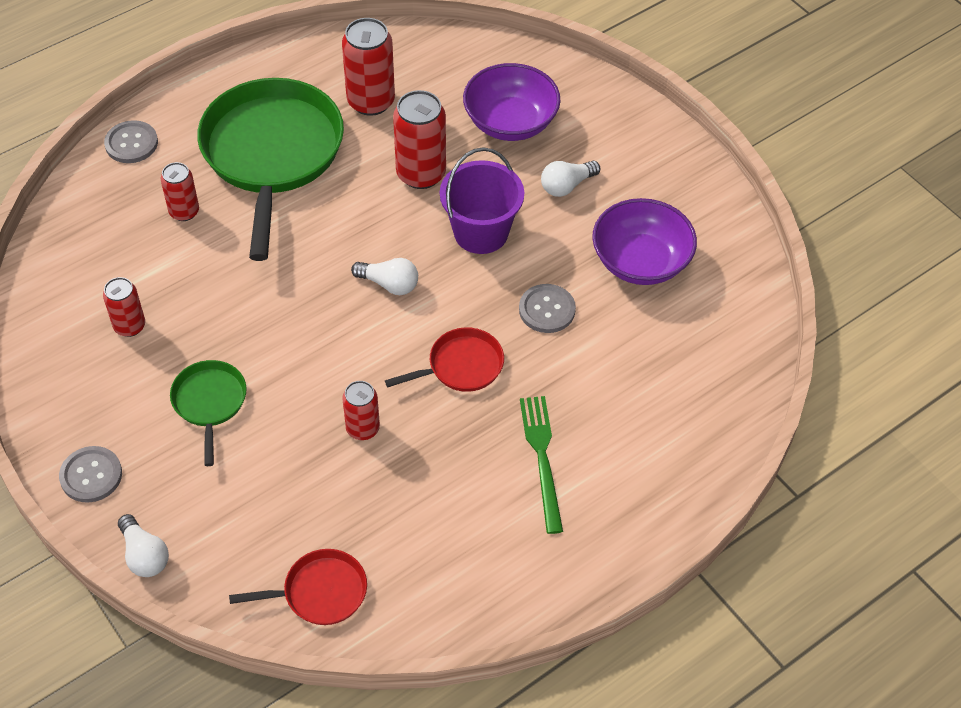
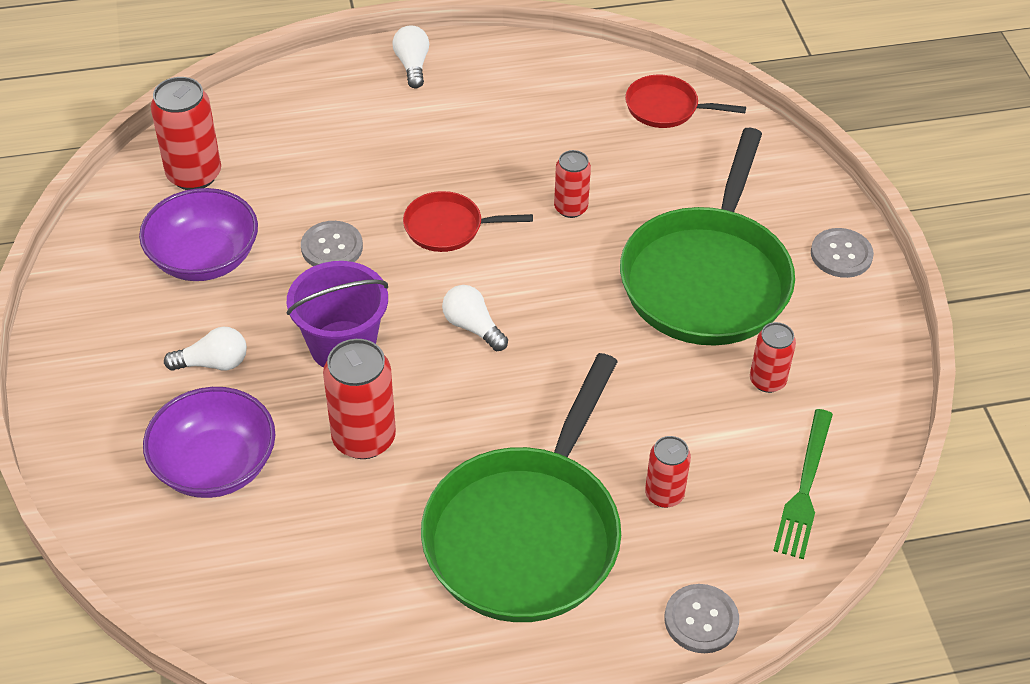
camera: 155 degrees left, 5 degrees down
white light bulb [118,514,169,577] -> white light bulb moved to [393,25,429,88]
green pan [170,360,247,466] -> green pan [620,128,795,346], size x2.15
red can [342,18,395,116] -> red can moved to [151,77,221,190]
green fork [520,396,563,534] -> green fork moved to [773,409,833,559]

